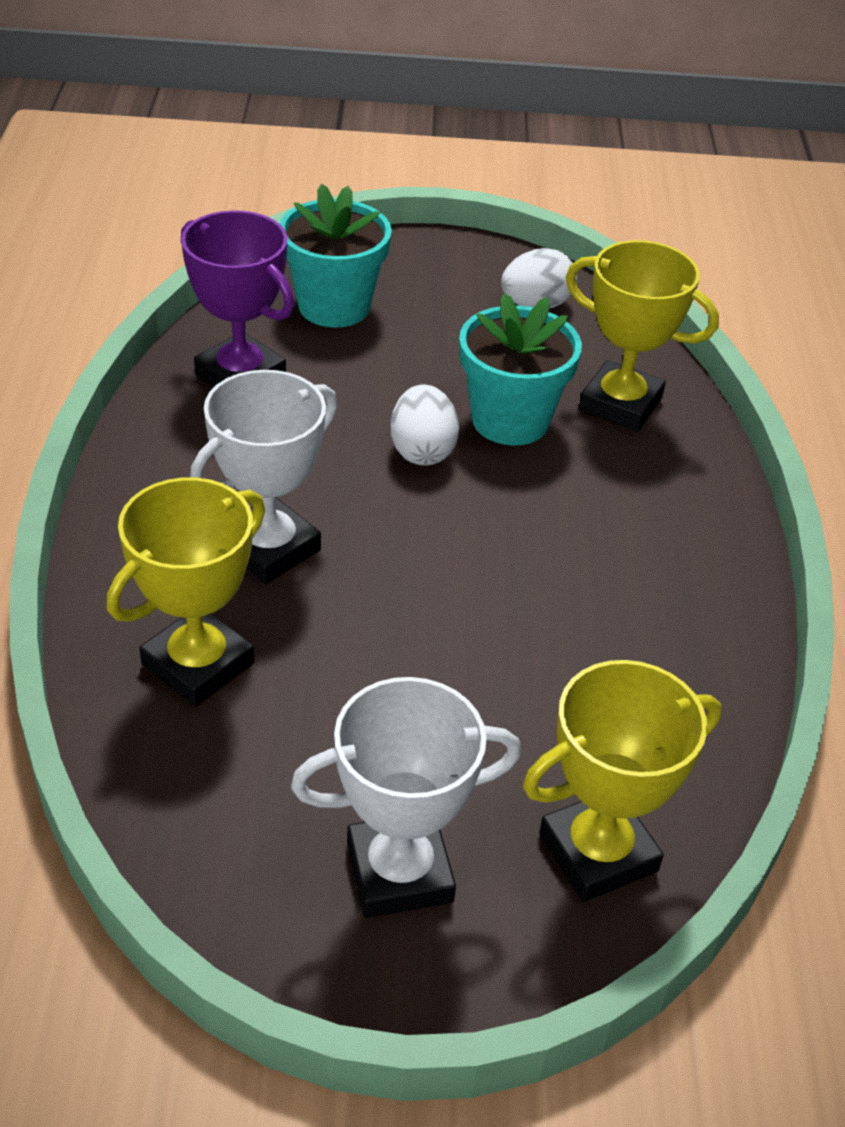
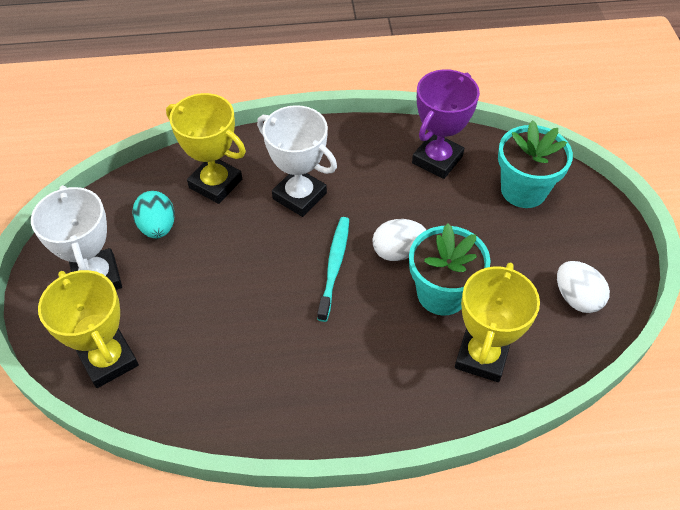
camera: 85 degrees right, 10 degrees up
none -> turquoise egg [132,191,175,238]
none -> turquoise toothbrush [317,217,349,322]

